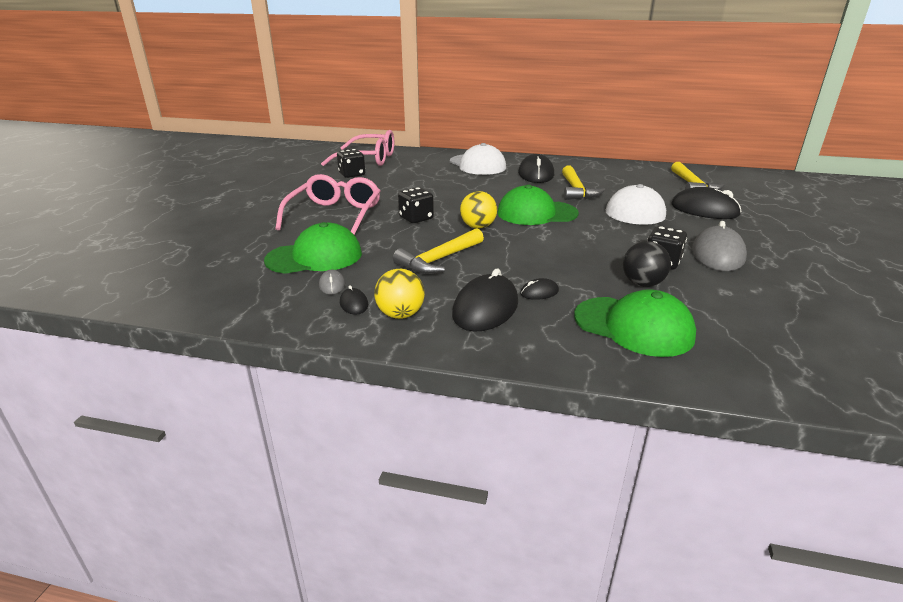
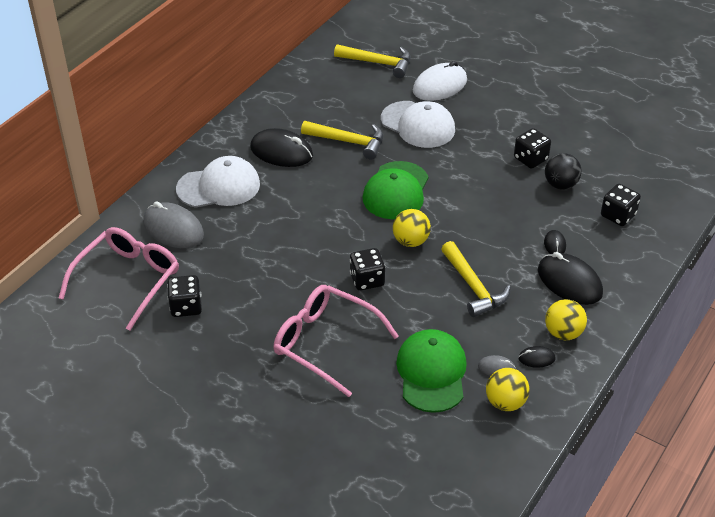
camera: 70 degrees left, 15 degrees up
green cap [574,289,696,357] -> black dice [601,184,641,226]
black mouse [671,187,742,219] -> white mouse [413,61,467,101]
grey mouse [692,221,747,271] -> grey mouse moved to [143,201,204,248]
none -> yellow ball [486,368,529,411]

